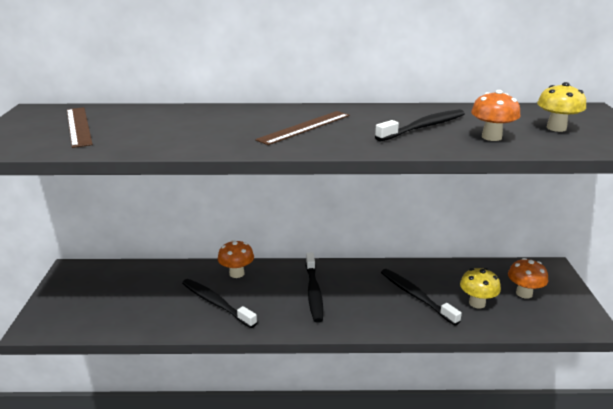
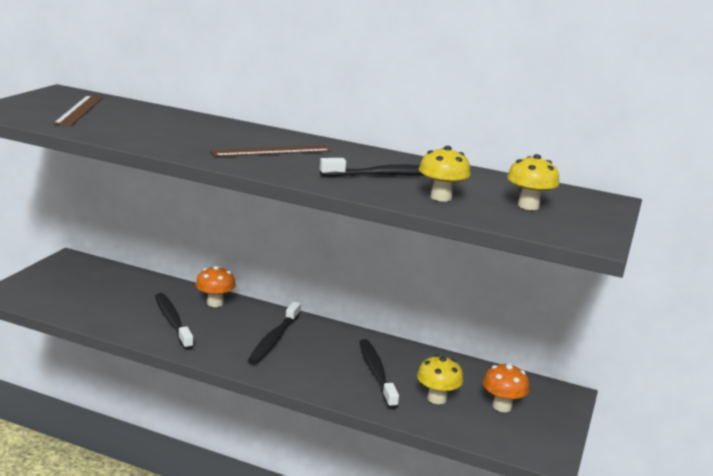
camera: 20 degrees right, 5 degrees down
orange mushroom [471,90,520,141] -> yellow mushroom [419,146,471,201]

